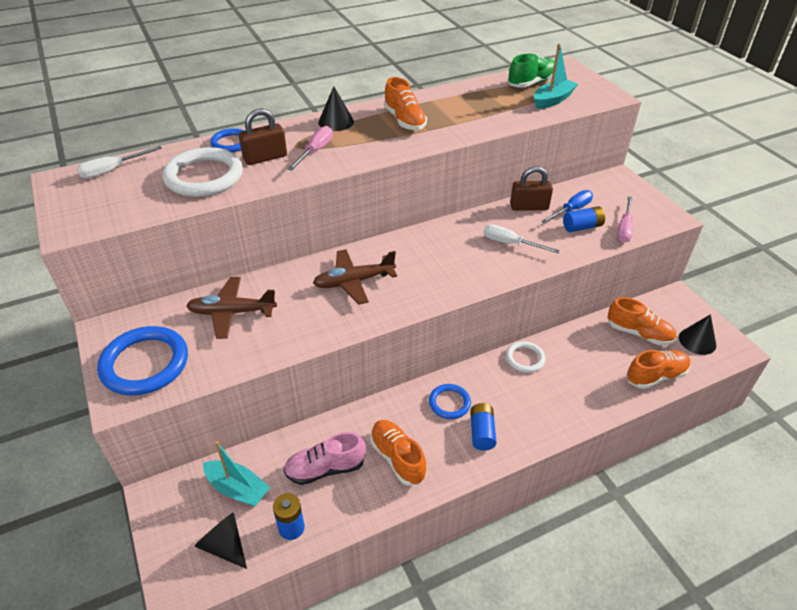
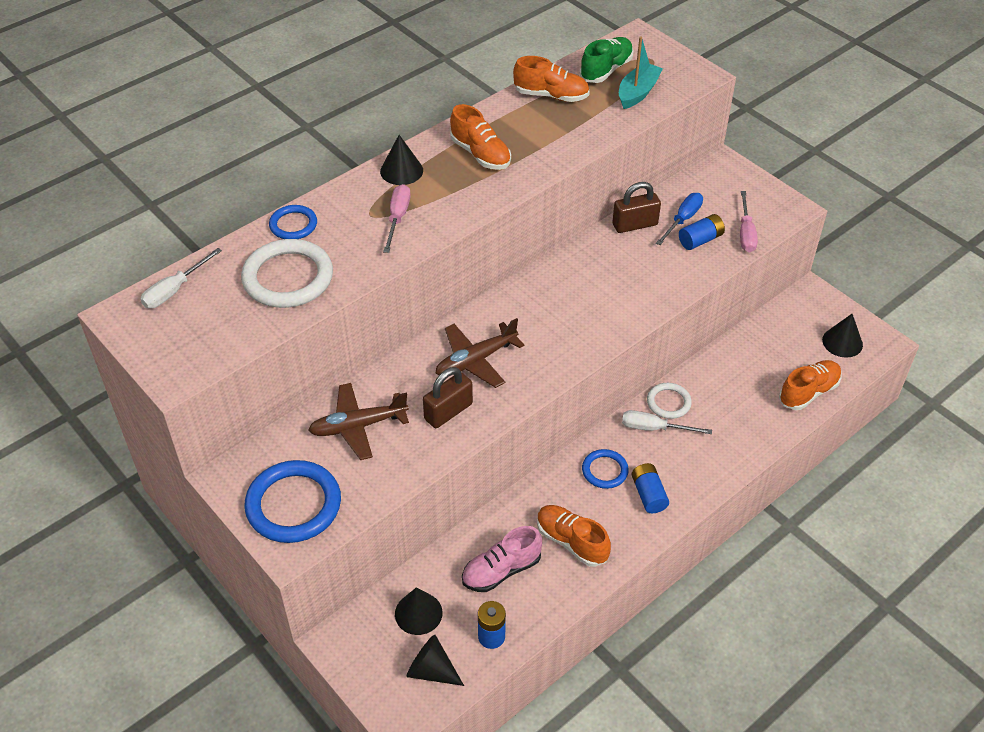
camera: 15 degrees left, 5 degrees up
turquoise boat [203,441,270,507] -> black cone [395,587,443,635]
brown padlock [239,109,287,165] -> brown padlock moved to [423,367,473,428]
white screwdriver [483,224,560,253] -> white screwdriver moved to [622,410,712,434]
orange shoe [607,297,676,345] -> orange shoe moved to [513,56,590,102]

